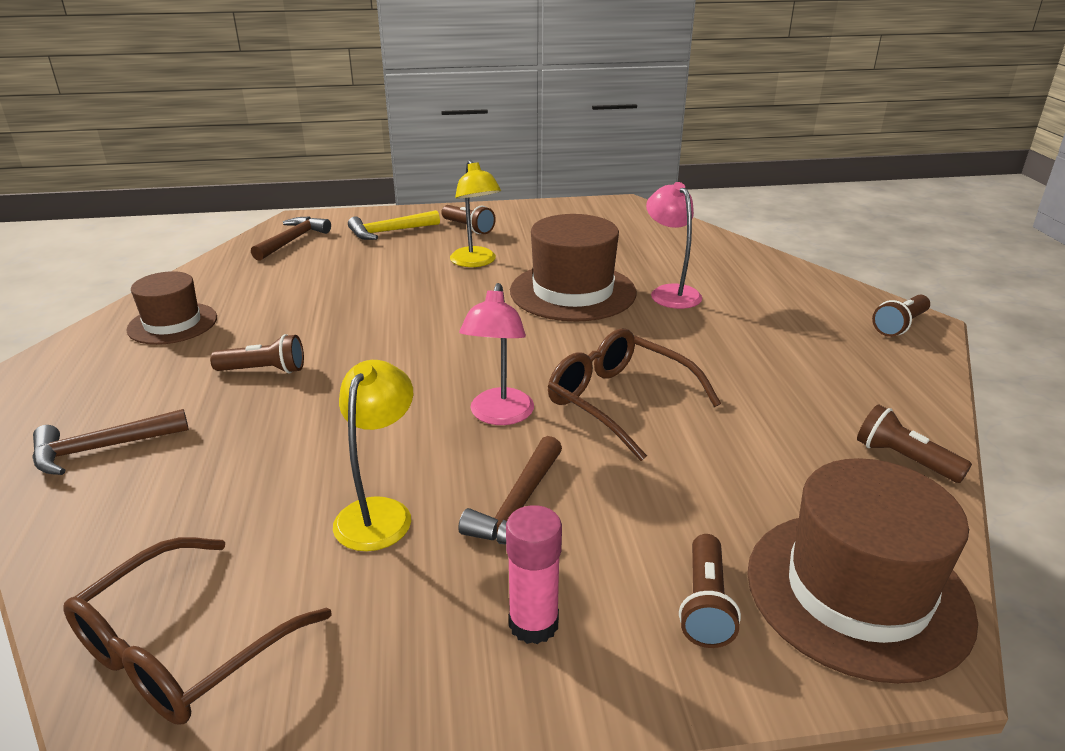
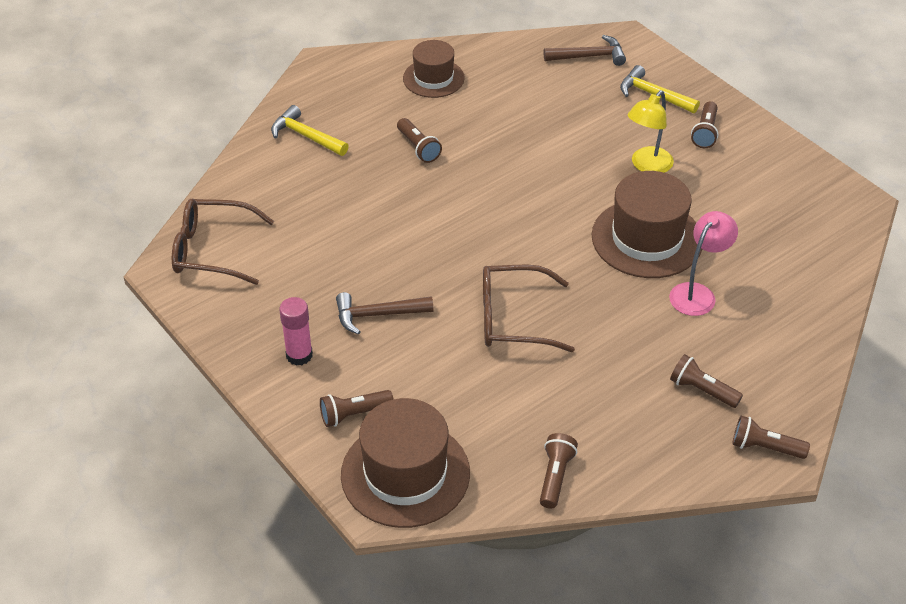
camera: 60 degrees right, 15 degrees up
brown hammer [32,409,189,475] -> yellow hammer [271,105,349,156]
yellow lamp [333,360,413,551] -> none
pink lamp [459,283,534,425] -> none
brown glasses [548,328,721,461] -> brown glasses turned 105 degrees counterclockwise [483,265,575,352]
none -> brown flashlight [670,354,743,408]

